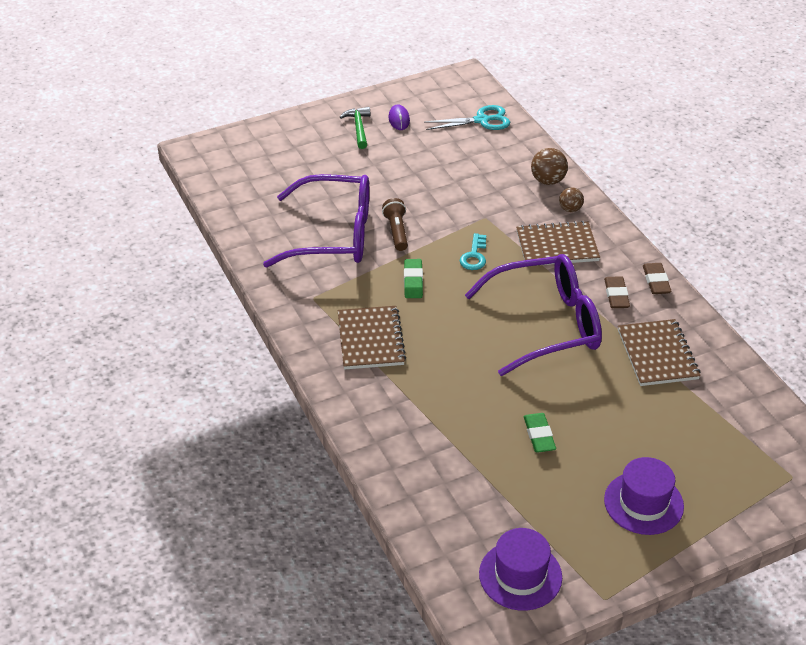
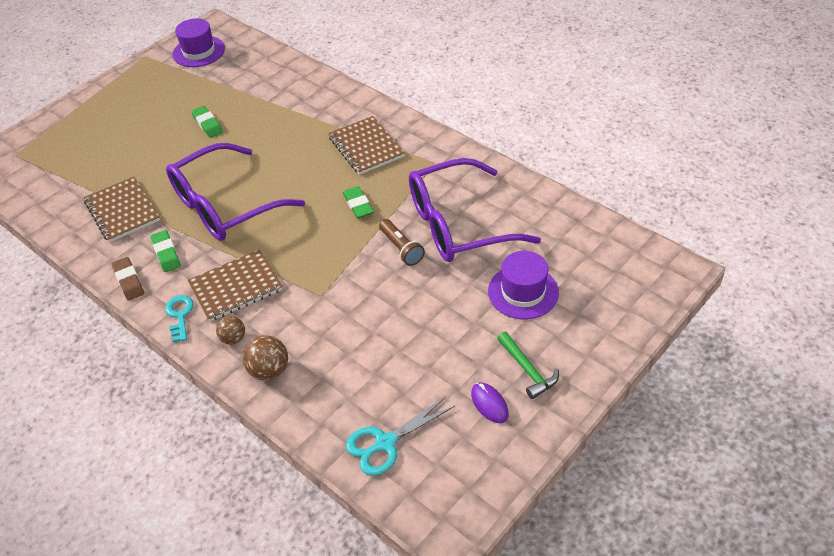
camera: 160 degrees right, 5 degrees up
turquoise key [460,233,486,270] -> turquoise key moved to [165,295,194,342]
brown eraser [604,276,630,308] -> green eraser [150,230,181,272]
purple hat [604,457,684,535] -> purple hat moved to [488,251,559,319]

